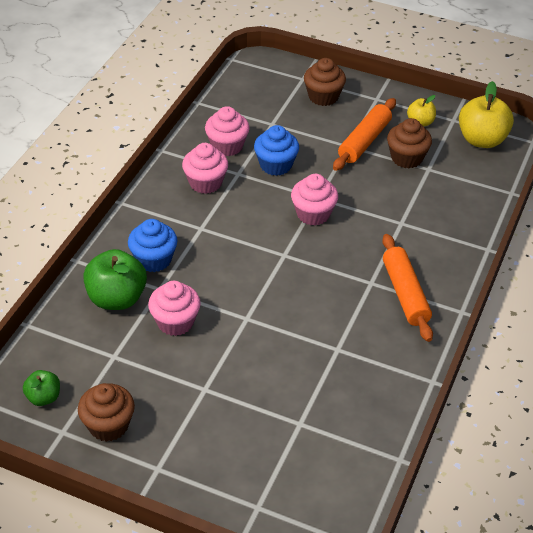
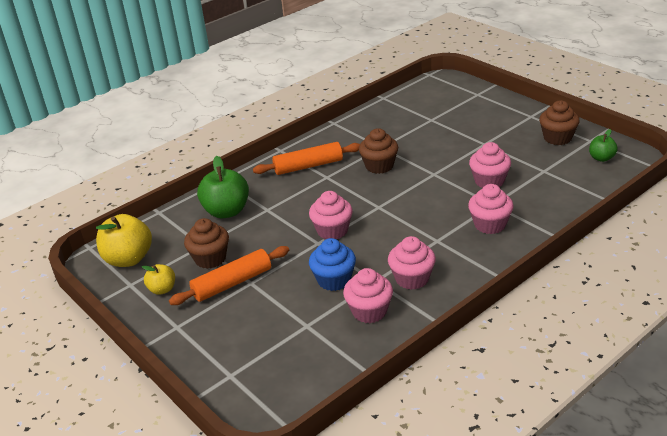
camera: 150 degrees left, 10 degrees down
green apple [83,249,147,310] -> green apple moved to [197,156,249,218]
blue cupcake [128,219,177,272] -> pink cupcake [468,184,514,234]
brown cupcake [304,58,346,106] -> brown cupcake moved to [359,128,398,174]
orange rolling pin [382,234,433,342] -> orange rolling pin turned 60 degrees clockwise [253,142,360,175]

